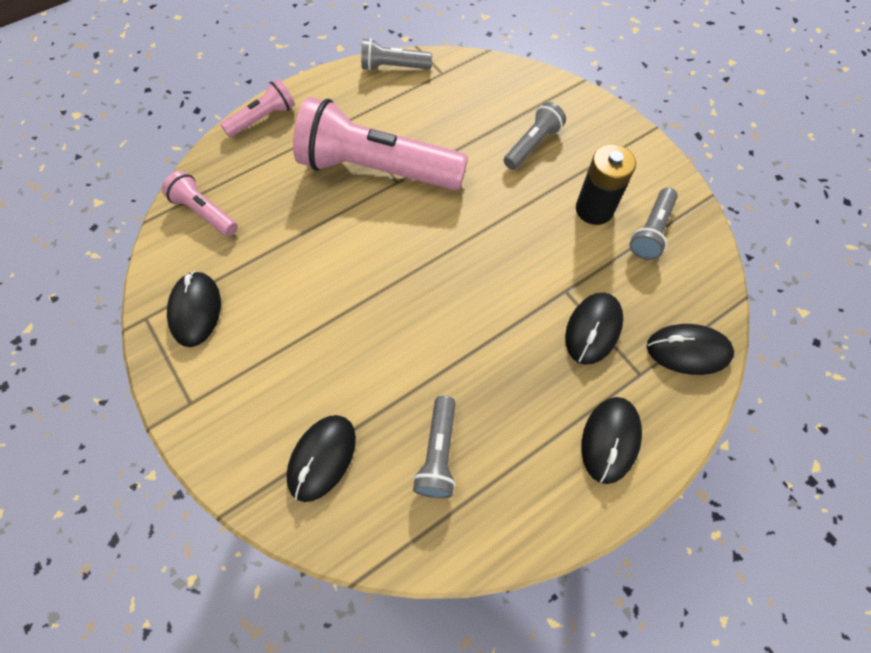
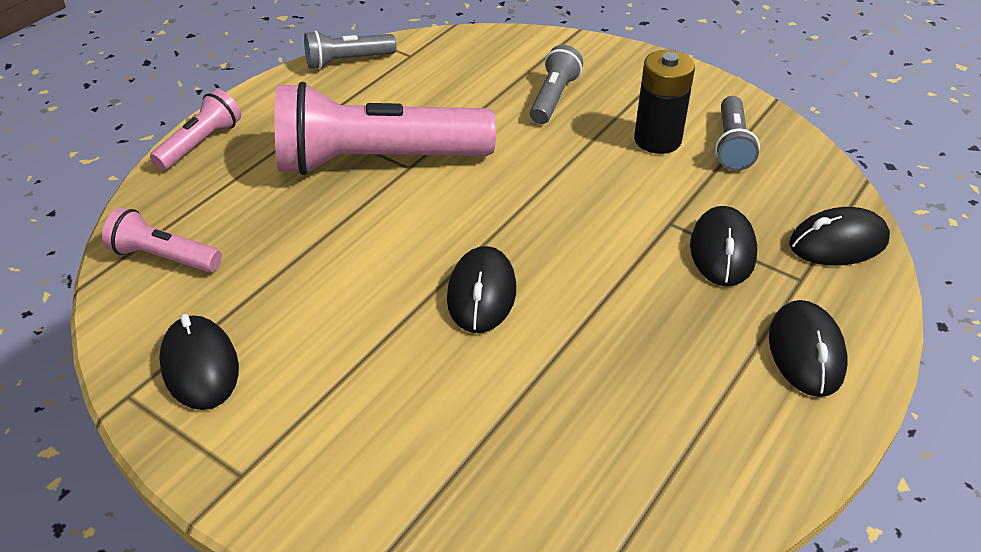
camera: 20 degrees left, 20 degrees down
black mouse [286,415,356,502] -> black mouse moved to [447,246,516,333]
grey flashlight [413,396,456,499] -> none

